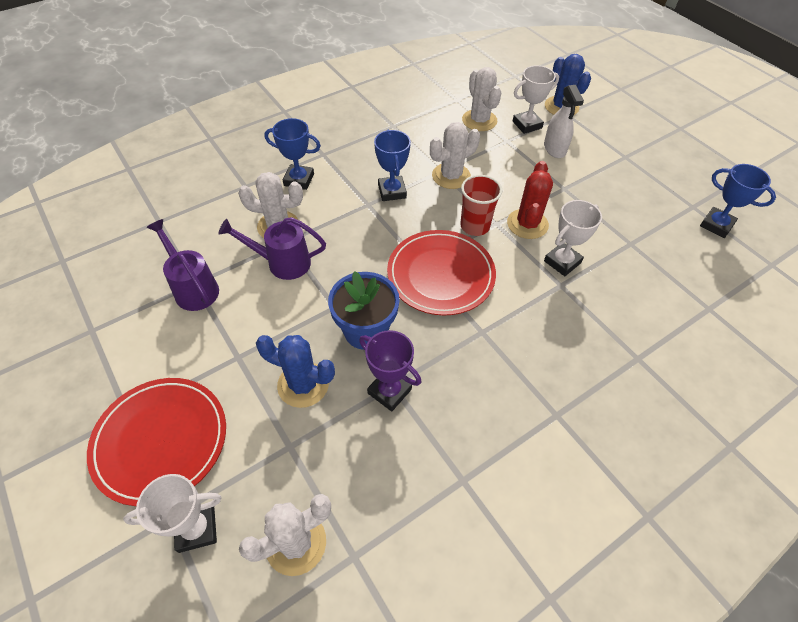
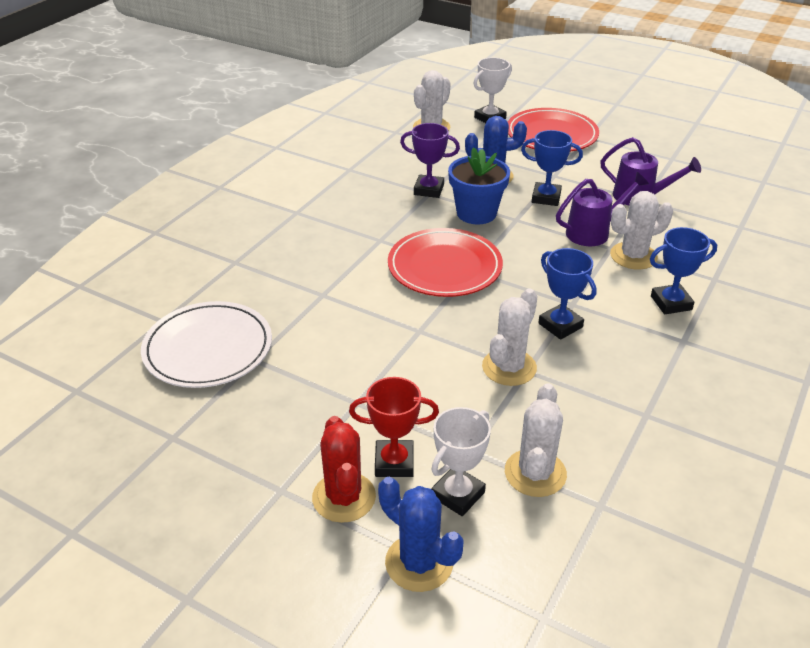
camera: 155 degrees right, 15 degrees down
red cup [460,175,502,236] -> none
white cactus [462,67,501,131] -> white cactus turned 60 degrees clockwise [505,383,567,497]
red cactus [507,161,553,239] -> red cactus moved to [312,416,376,523]
white spray bottle [544,85,584,158] -> red trophy [349,377,439,477]
white trophy [544,200,602,276] -> none
blue trophy [700,164,776,238] -> blue trophy moved to [521,130,583,206]
none -> white plate [141,301,272,388]

